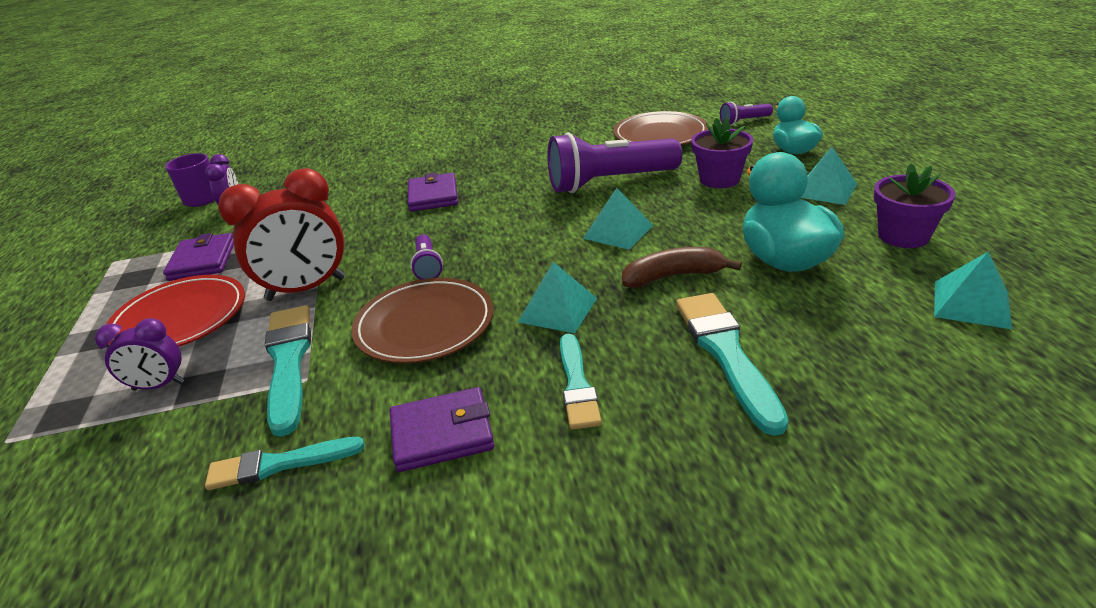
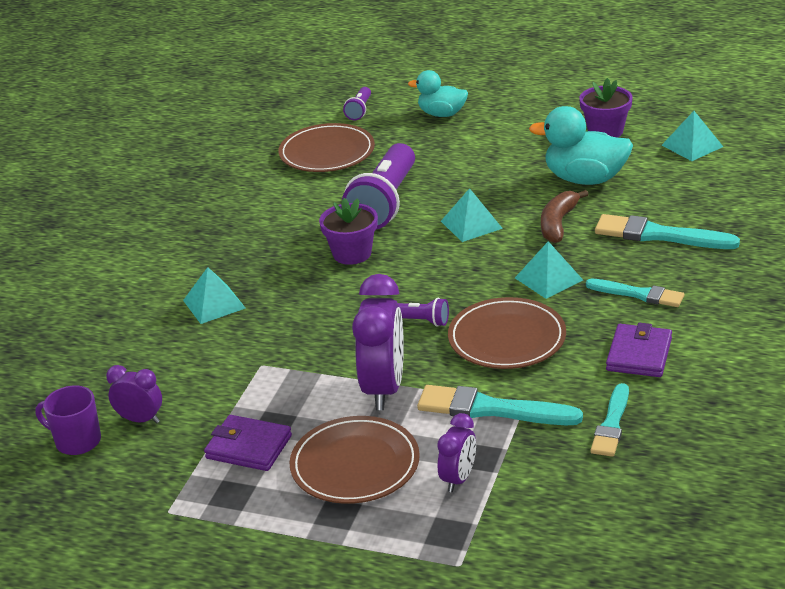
camera: 60 degrees left, 0 degrees up
red plate [107,275,245,347] -> brown plate [290,416,420,504]
red clock [218,168,345,301] -> purple clock [352,274,404,410]
purple wallet [408,172,458,212] -> none
purple flower pot [691,117,753,188] -> purple flower pot moved to [319,198,378,265]
turquoise pyramid [801,147,857,205] -> turquoise pyramid moved to [183,267,245,324]

